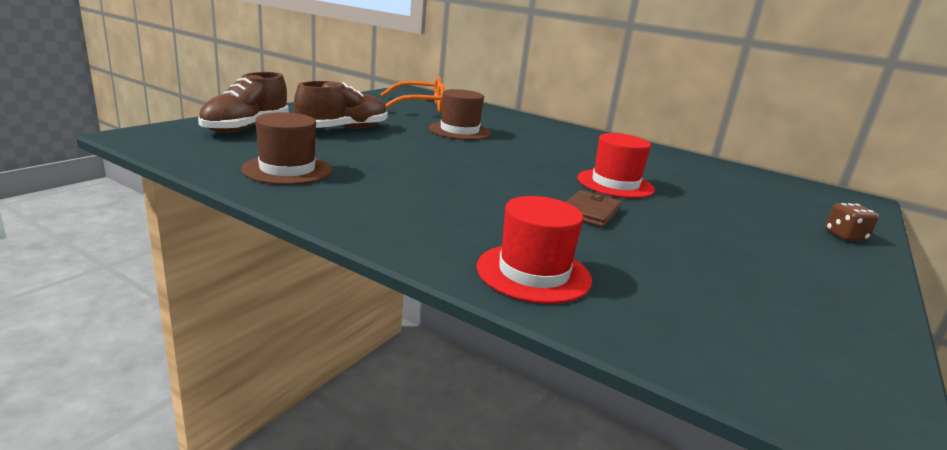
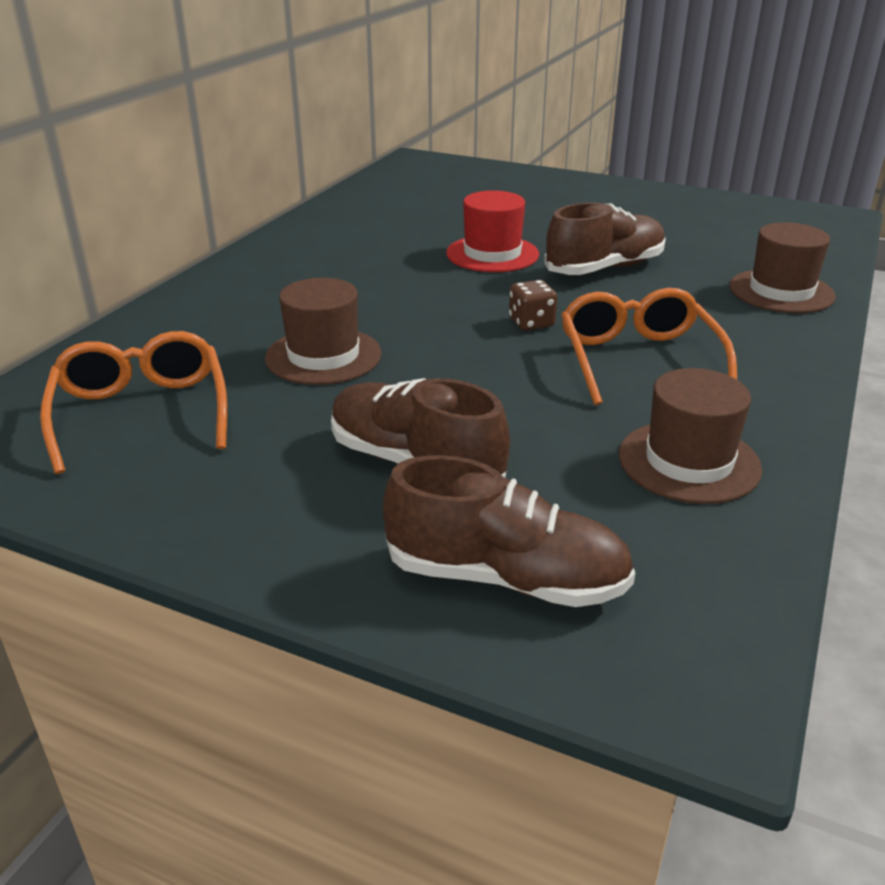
camera: 95 degrees left, 10 degrees up
red hat [476,196,592,304] -> brown hat [729,222,836,313]
brown wallet [566,190,622,228] -> brown shoe [544,203,666,275]
brown dice [825,203,879,241] -> brown dice moved to [509,280,557,330]
none -> orange glasses [561,288,737,405]

